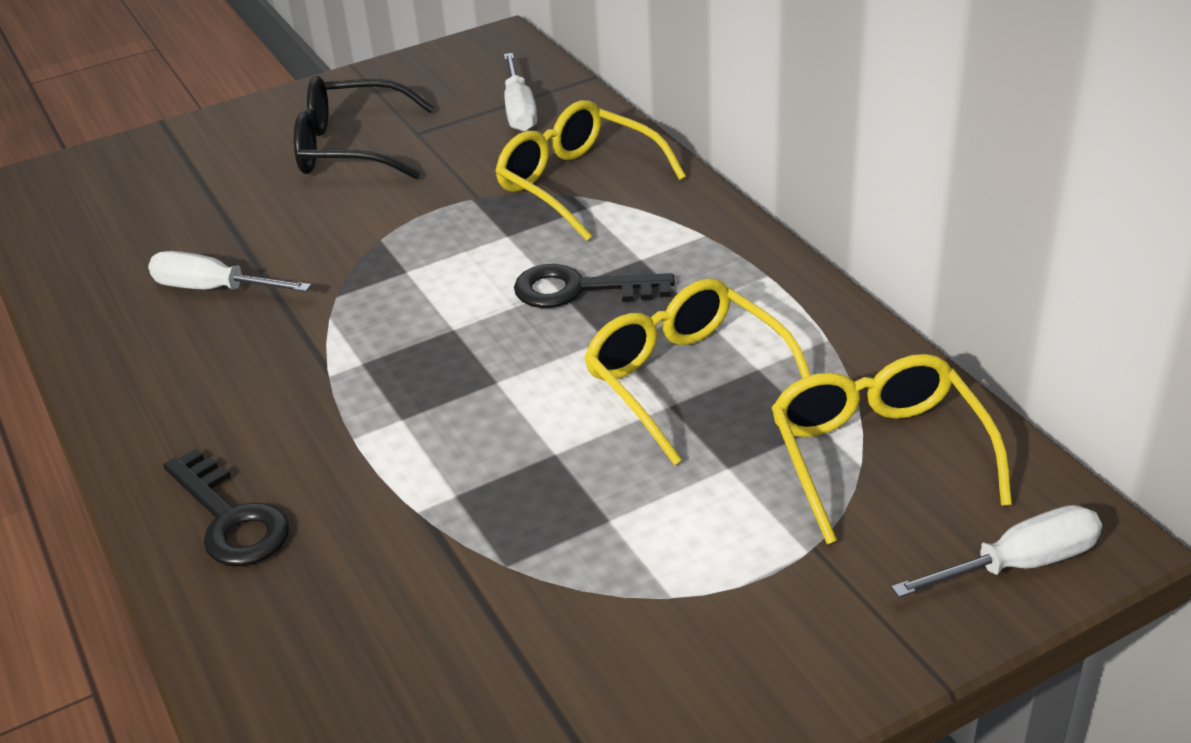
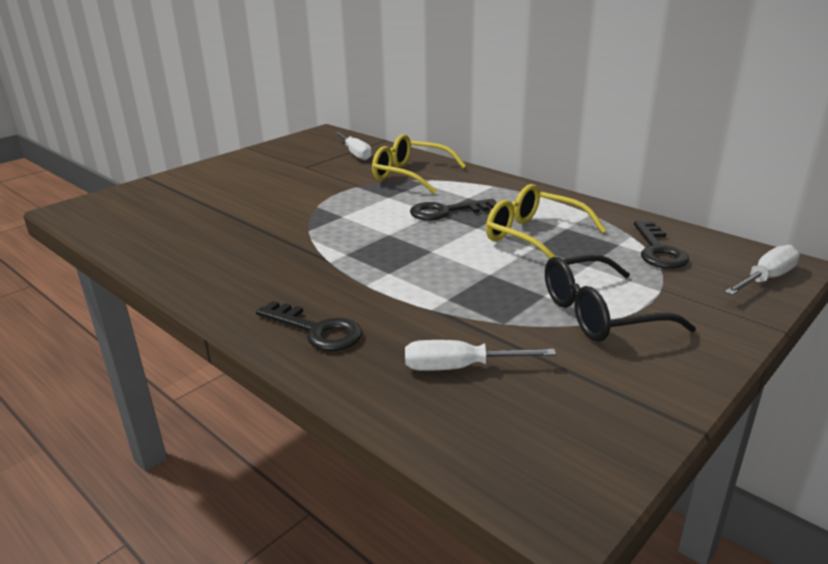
camera: 20 degrees left, 10 degrees down
white screwdriver [148,251,311,292] -> white screwdriver moved to [405,340,556,371]
black glasses [294,76,434,179] -> black glasses moved to [545,255,696,342]
yellow glasses [772,354,1012,544] -> black key [634,221,689,269]

